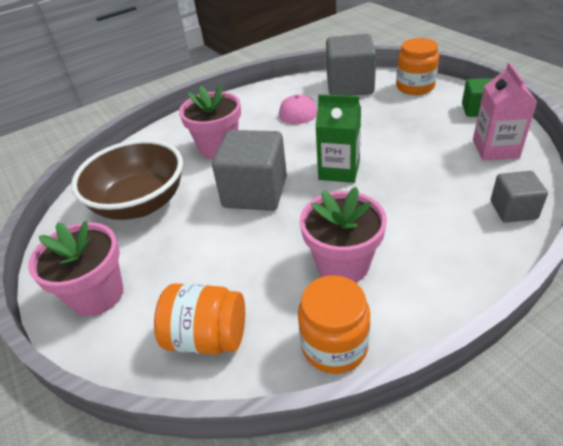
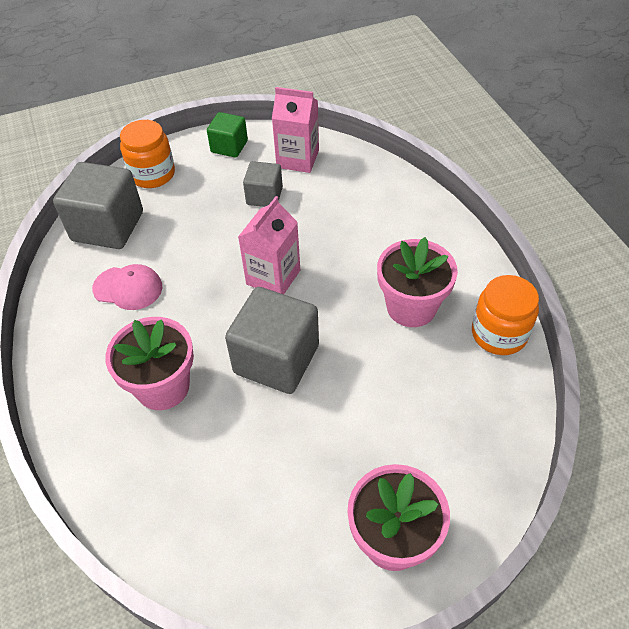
camera: 80 degrees left, 10 degrees up
brown bowl [71,139,183,220] -> none
orange jar [154,283,245,355] -> none
green carton [315,94,361,183] -> pink carton [238,196,300,294]
grey cube [491,171,548,223] -> grey cube moved to [243,161,283,207]

